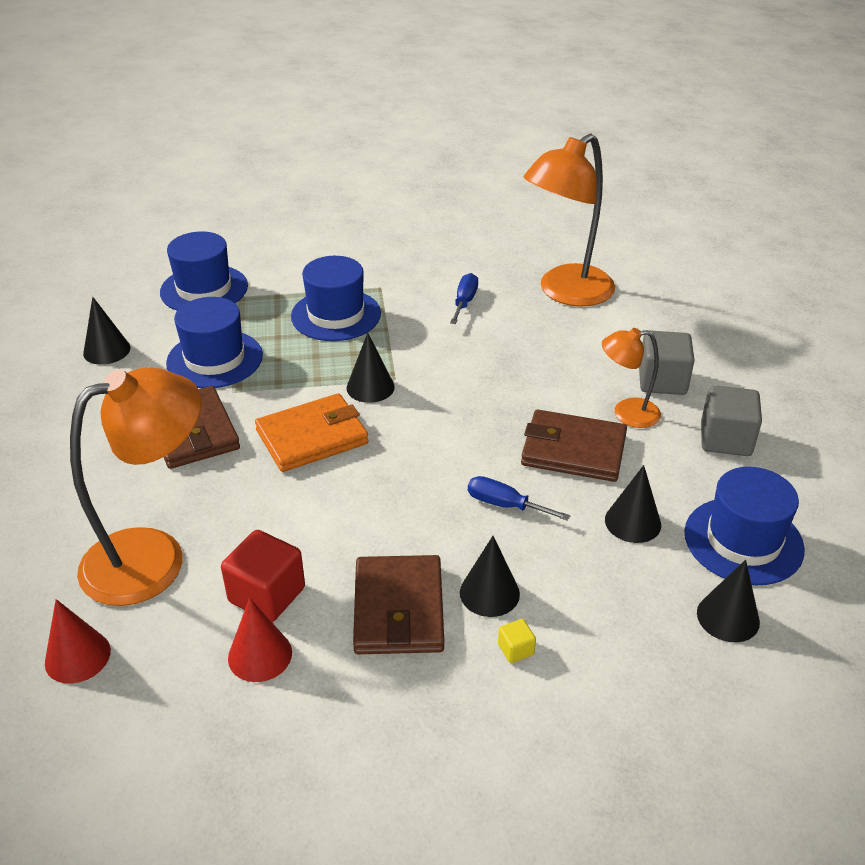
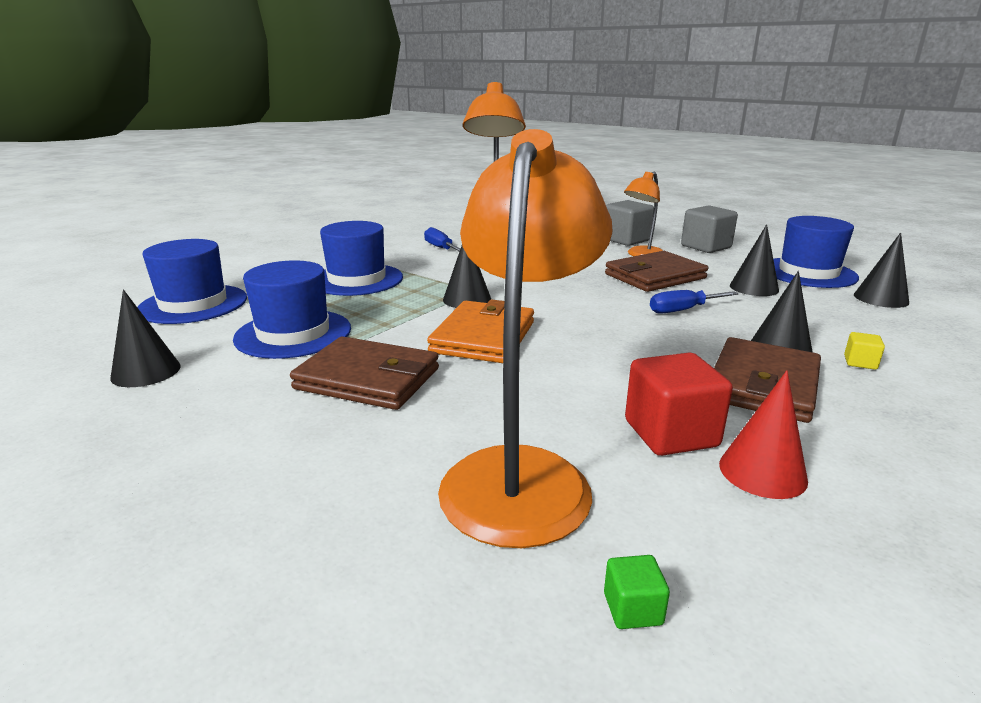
camera: 45 degrees left, 15 degrees down
red cone [45,599,111,684] -> green cube [604,555,670,629]
brown wallet [353,555,444,654] -> brown wallet turned 75 degrees clockwise [714,337,821,423]

